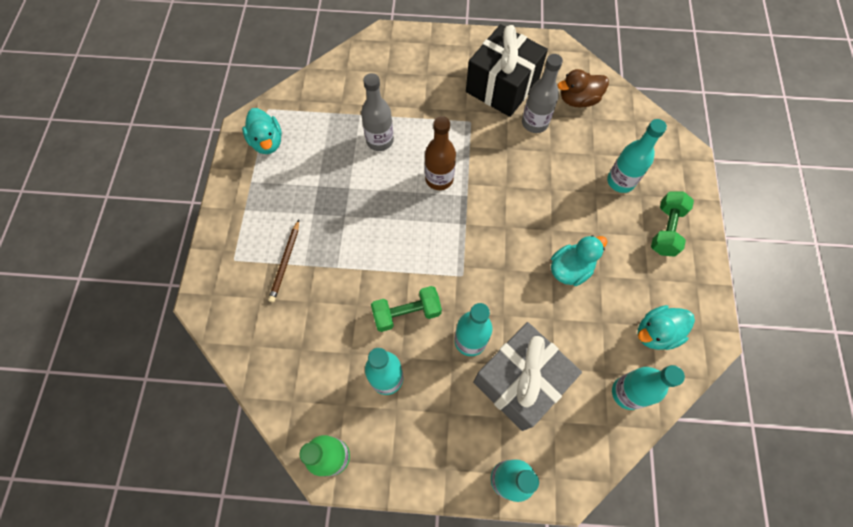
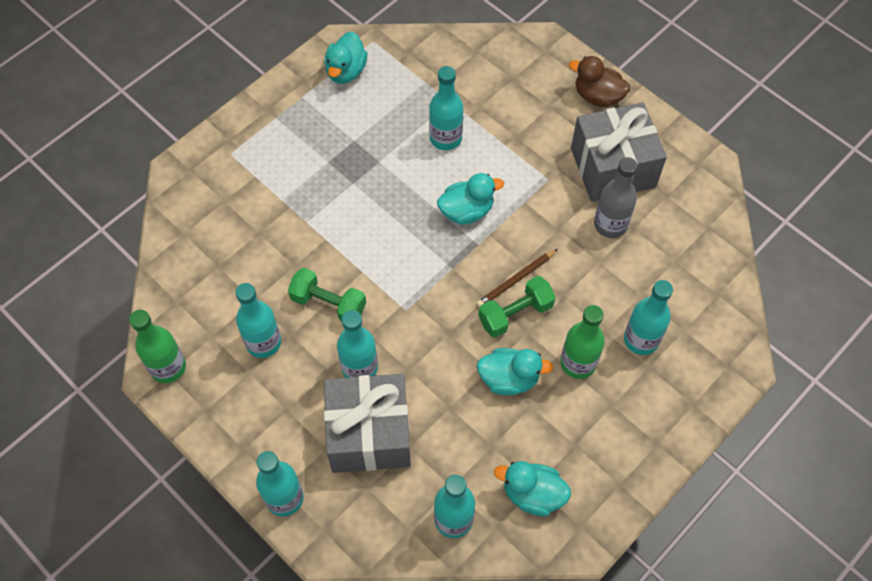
camera: 40 degrees right, 5 degrees down
brown pencil [268,220,299,302] -> brown pencil moved to [476,249,558,308]
grey bottle [361,73,394,151] -> turquoise bottle [429,66,463,150]
brown bottle [425,116,456,190] -> turquoise duck [437,173,504,225]
black gift [466,24,548,117] -> grey gift [571,102,667,202]
brown duck [557,69,609,107] -> brown duck moved to [569,56,630,107]
green dumbbell [651,191,694,257] -> green dumbbell moved to [478,276,556,338]
none -> green bottle [560,305,605,379]

